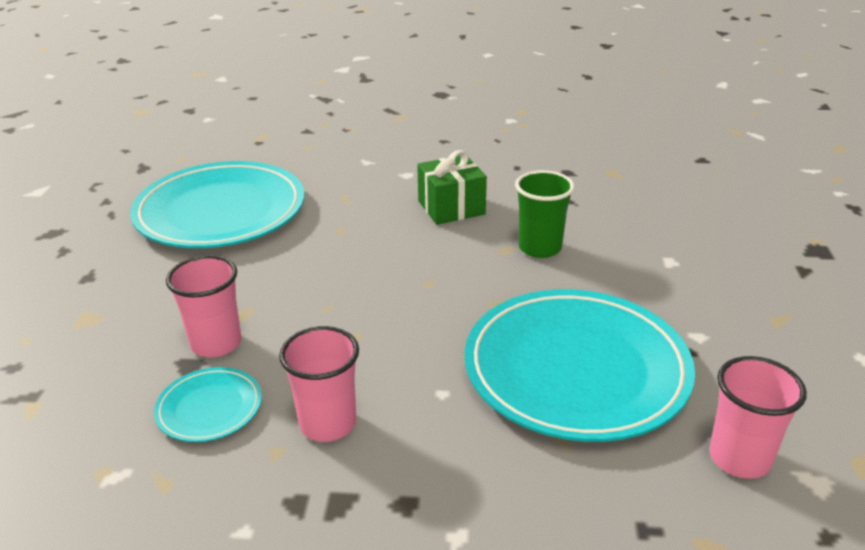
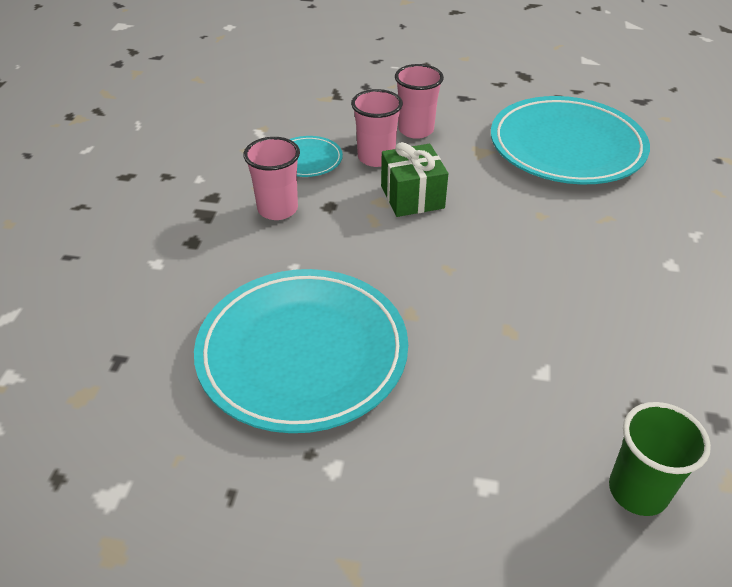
camera: 95 degrees right, 10 degrees up
green gift [417,150,487,225] -> green gift moved to [381,142,448,217]
green cup [515,170,575,258] -> green cup moved to [609,402,711,516]
pink cup [709,356,807,479] -> pink cup moved to [395,64,444,139]

